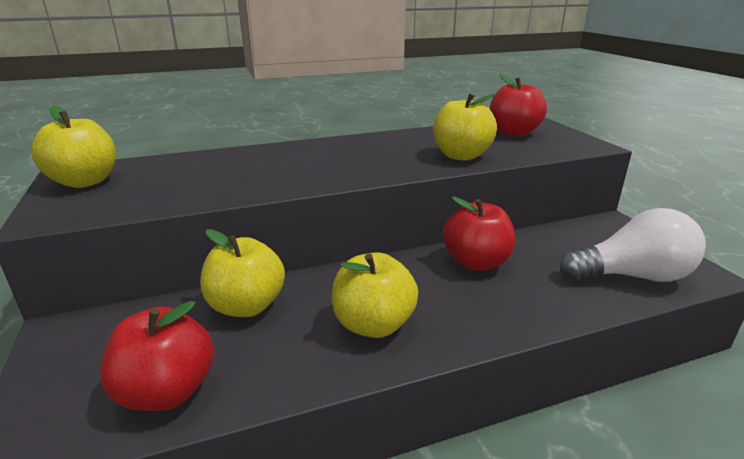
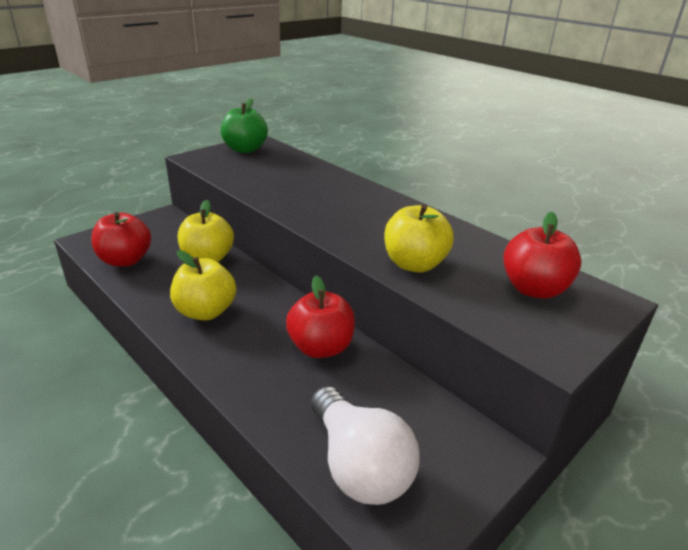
camera: 65 degrees right, 5 degrees up
yellow apple [31,106,116,188] -> green apple [220,98,268,153]

